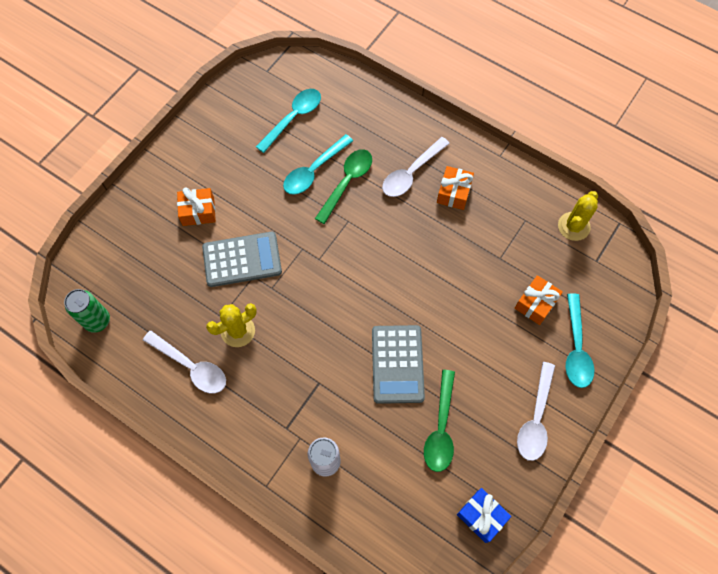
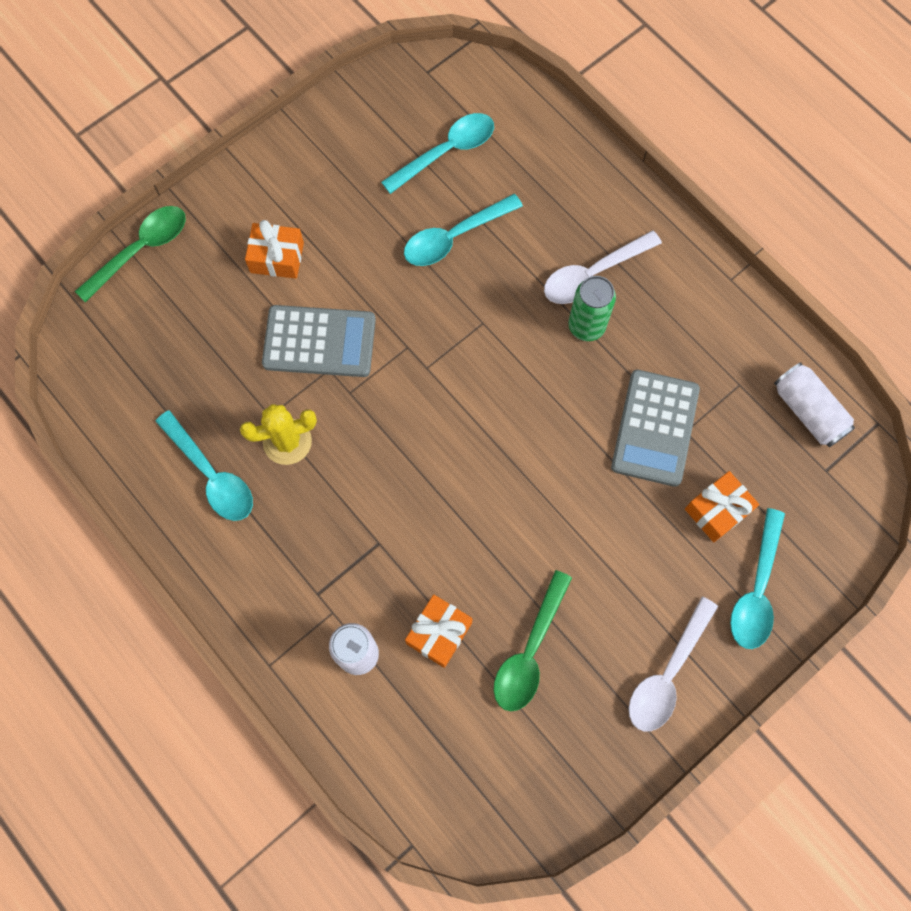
camera: 15 degrees right, 5 degrees up
green can [64,289,110,333] -> green can moved to [568,276,616,341]
white spoon [143,331,226,394] -> turquoise spoon [155,410,253,521]
green spoon [315,149,372,224] -> green spoon moved to [75,206,186,302]
grey calculator [372,325,425,404] -> grey calculator moved to [611,370,700,487]
orange gift [437,166,474,210] -> orange gift moved to [405,595,473,668]
blue gift [457,488,511,543] -> none
yellow cactus [558,191,598,241] -> white can [774,363,855,447]

